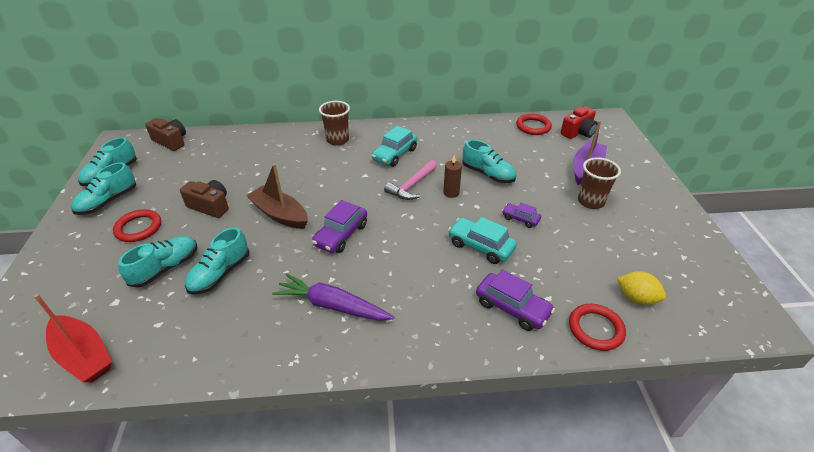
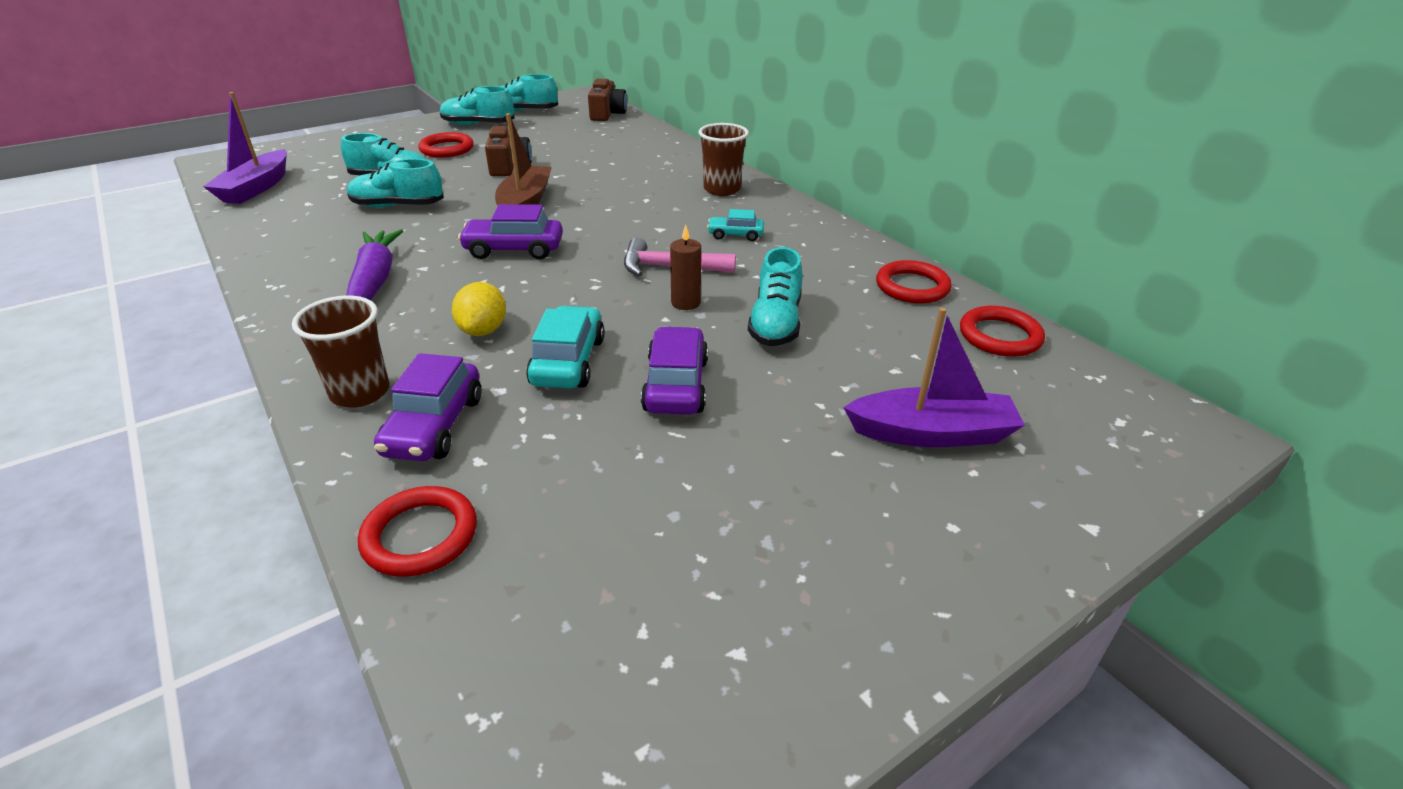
camera: 60 degrees right, 5 degrees down
red boat [34,294,112,382] -> purple boat [203,92,287,204]
turquoise car [371,126,417,167] -> turquoise car [707,209,764,241], size x0.60
purple car [502,203,541,228] -> purple car [641,326,708,414], size x1.68
red camera [560,106,598,139] -> none
brown cup [578,157,621,209] -> brown cup moved to [292,295,389,408]
yellow lemon [617,271,666,305] -> yellow lemon moved to [452,282,506,336]
none -> red ring [876,260,952,303]

